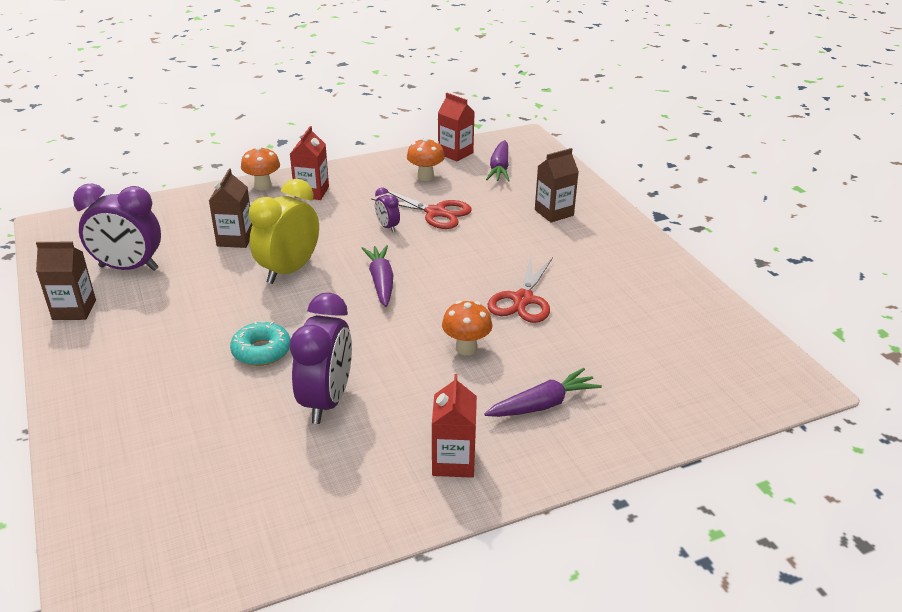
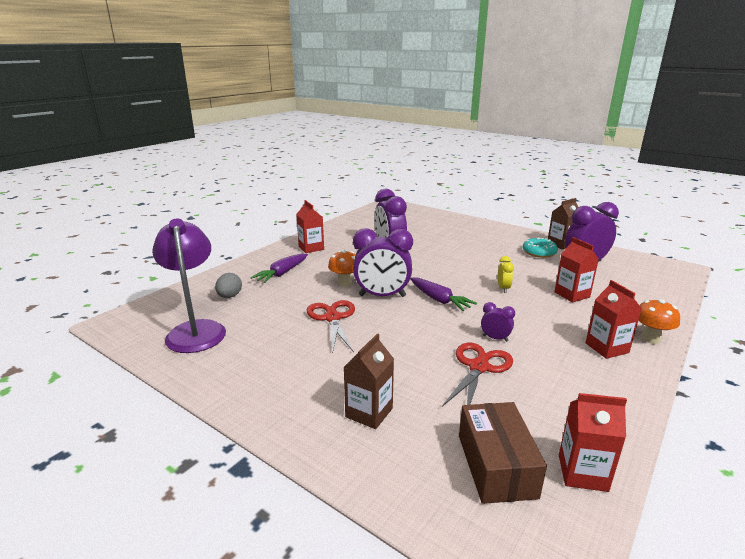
camera: 150 degrees right, 10 degrees down
brown carton [209,168,252,248] -> red carton [554,237,599,302]
turquoise donut [230,321,290,366] -> turquoise donut moved to [523,237,558,258]
yellow clock [249,179,319,284] -> yellow clock [498,256,514,293], size x0.47
red scissors [371,191,472,229] -> red scissors turned 120 degrees clockwise [442,343,513,407]
orange mushroom [407,138,445,181] -> none
purple carrot [486,140,510,182] -> brown box [459,402,547,504]
none -> purple lamp [152,218,226,353]
none -> grey egg [215,273,242,298]
none -> purple clock [353,228,413,297]

